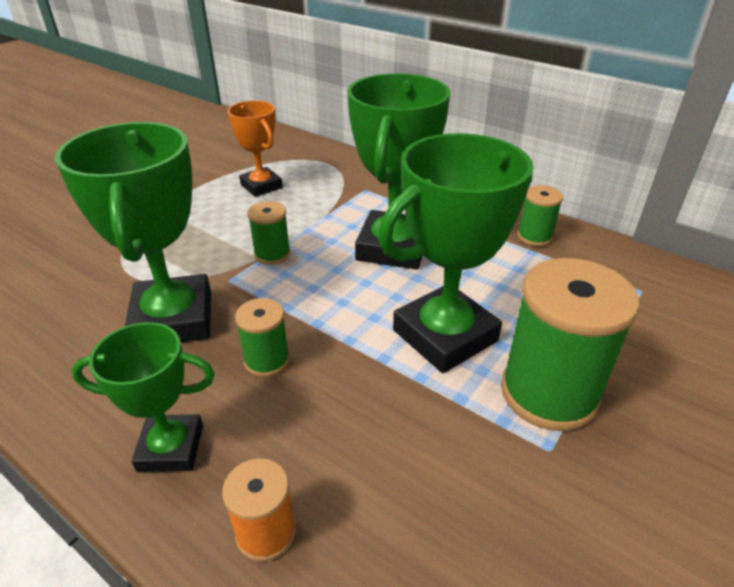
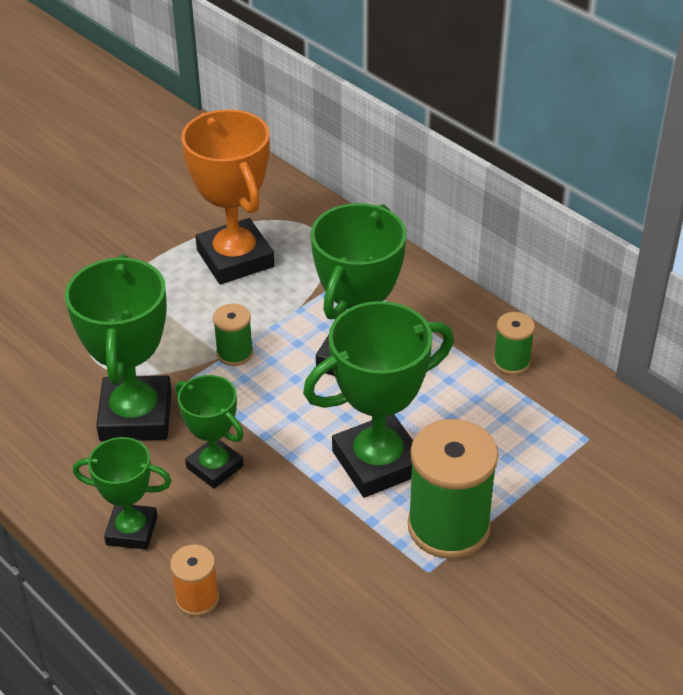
camera: 10 degrees right, 5 degrees up
orange trophy [228,100,283,197] -> orange trophy [181,109,274,284], size x1.70
green spool [235,298,290,377] -> green trophy [175,375,244,489]

